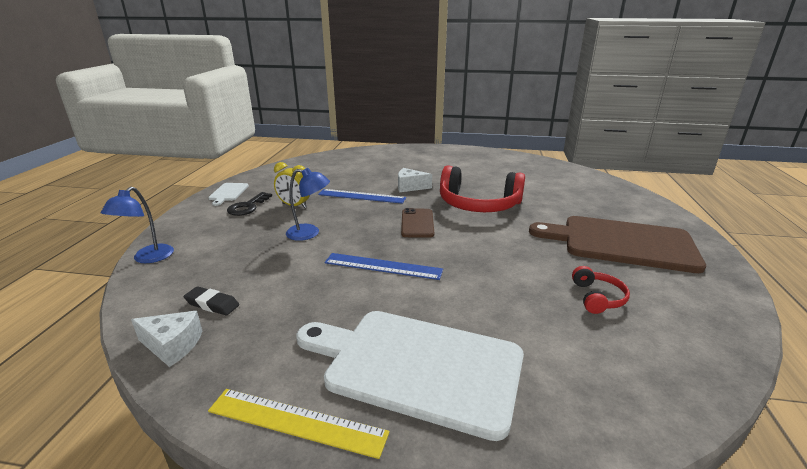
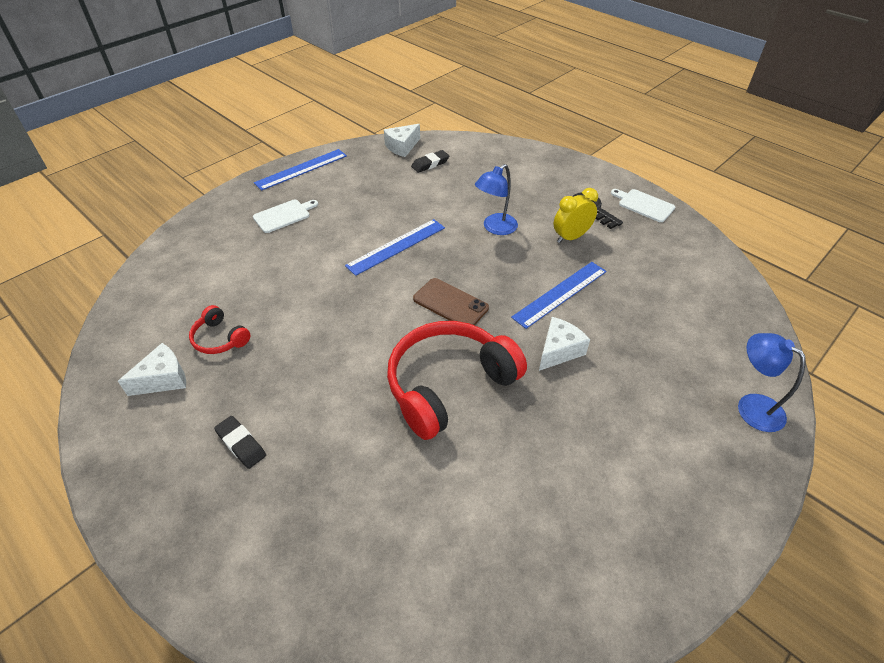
camera: 125 degrees right, 20 degrees up
blue lamp [101,187,174,263] -> blue lamp moved to [738,333,806,432]
yellow ruler [208,389,390,459] -> blue ruler [254,149,347,191]
white cutting board [296,311,524,441] -> white cutting board [253,199,318,233], size x0.42
brown cutting board [529,216,706,273] -> black eraser [214,416,266,469]
none -> white cheese [118,343,186,396]

